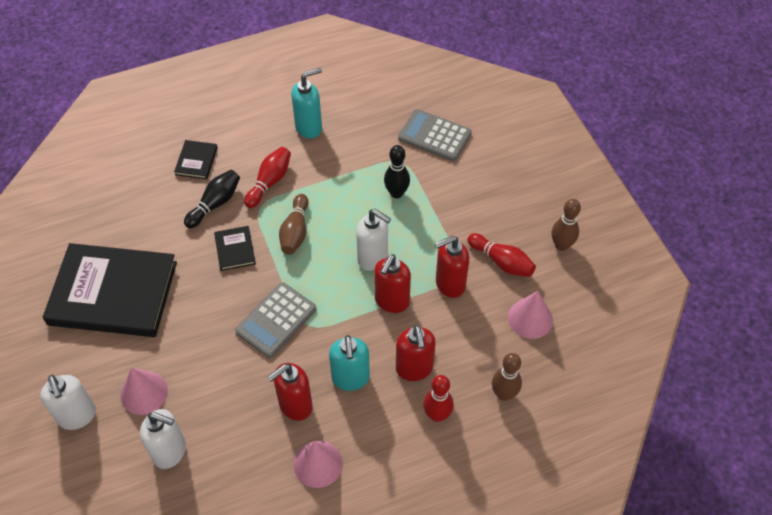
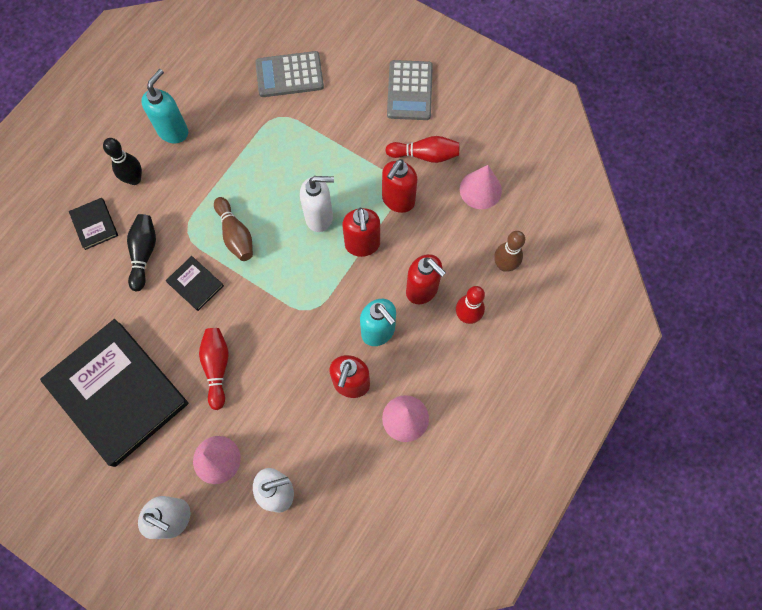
camera: 35 degrees left, 15 degrees up
black book [43,243,177,337] -> black book turned 75 degrees clockwise [40,319,189,467]
grey calculator [235,282,316,358] -> grey calculator moved to [387,60,433,120]
red bowling pin [244,147,291,208] -> red bowling pin moved to [199,328,228,410]
black bowling pin [384,145,410,198] -> black bowling pin moved to [103,138,142,185]
brown bowling pin [552,199,581,251] -> none

